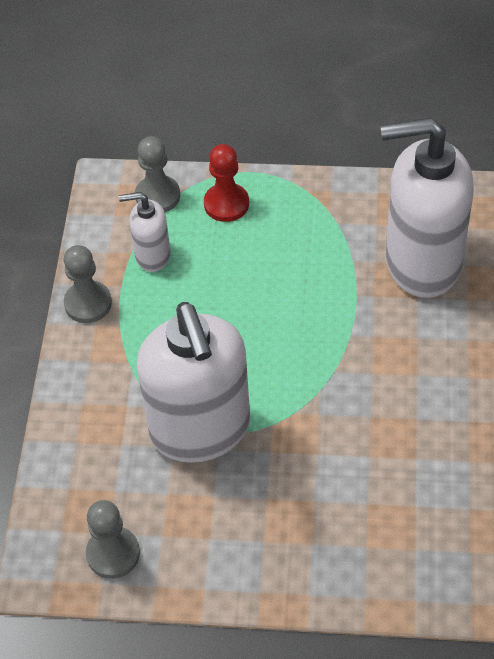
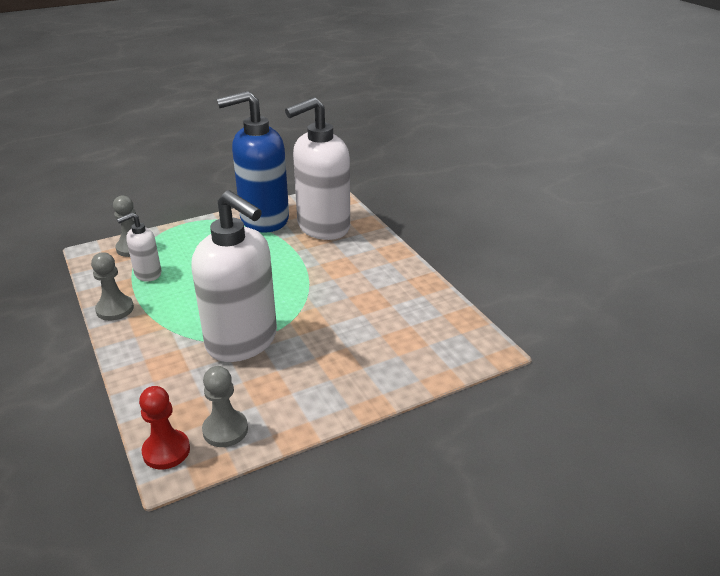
camera: 35 degrees left, 20 degrees down
red pawn [204,144,249,222] -> red pawn moved to [139,386,190,470]
none -> blue soap dispenser [217,91,289,233]

